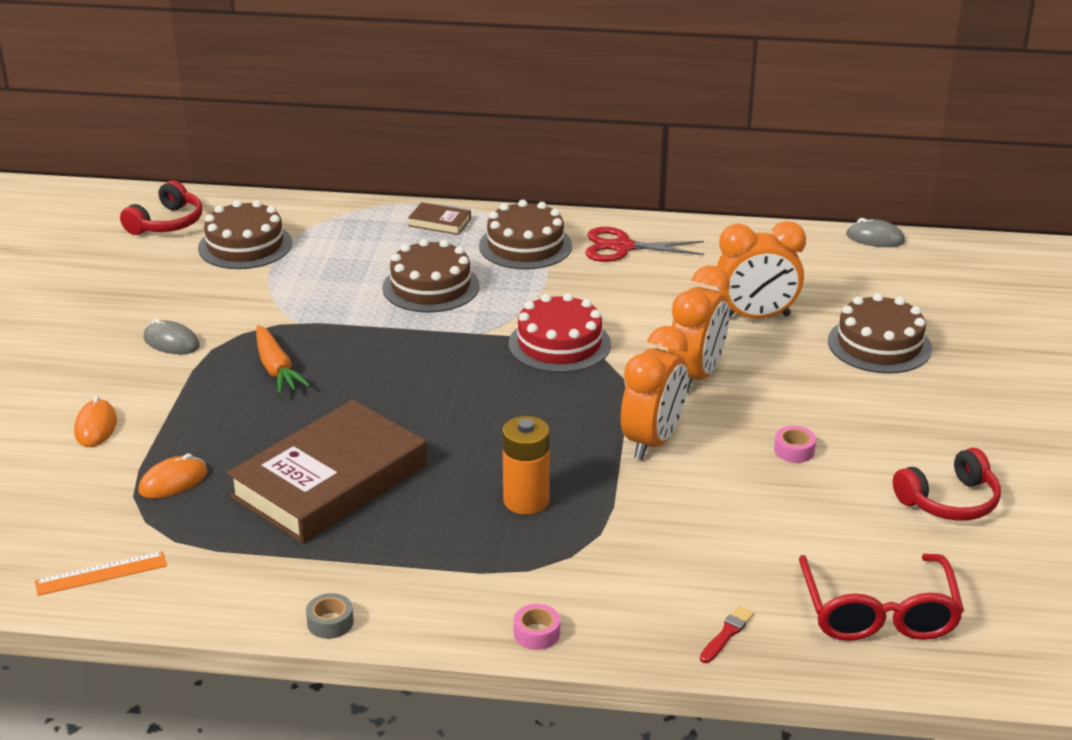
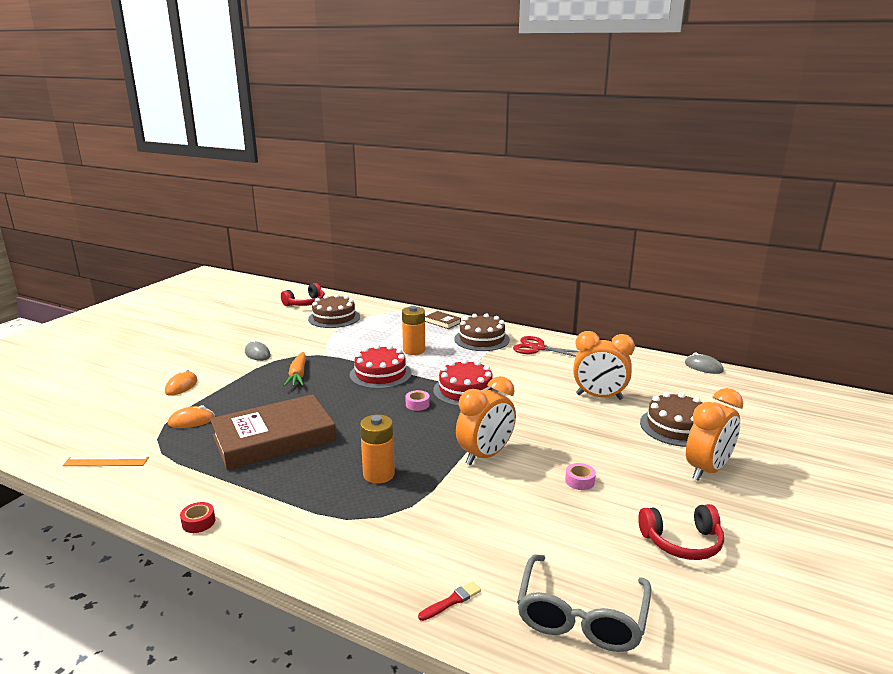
camera: 20 degrees right, 10 degrees down
grey tape [306,593,354,639] -> red tape [180,502,215,533]
brown cake [382,239,480,312] -> orange battery [402,306,425,355]
pink tape [514,604,560,650] -> pink tape moved to [405,390,430,411]
orange clock [668,266,730,392] -> orange clock moved to [686,388,743,481]
red glasses [799,554,964,641] -> grey glasses [517,554,651,652]
none -> red cake [350,345,412,389]

